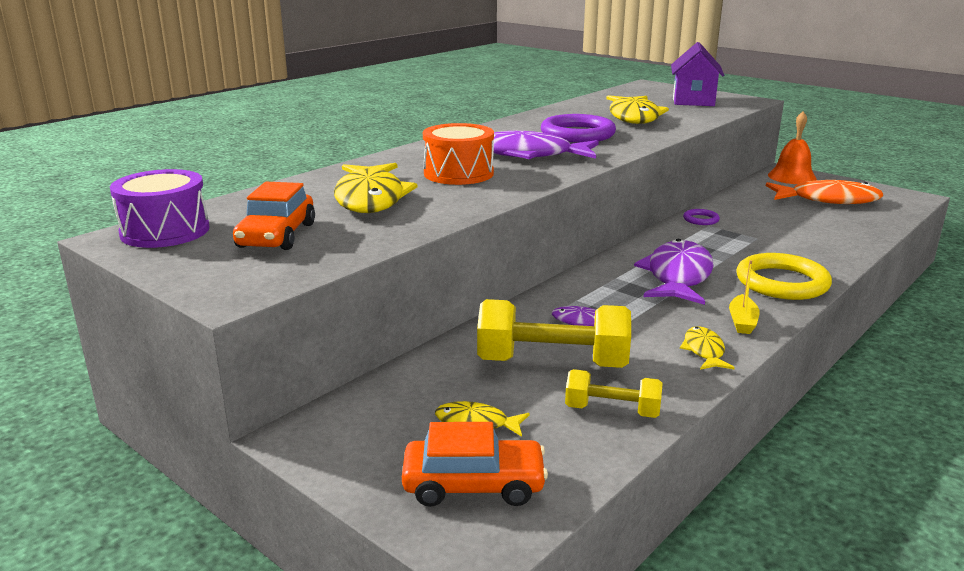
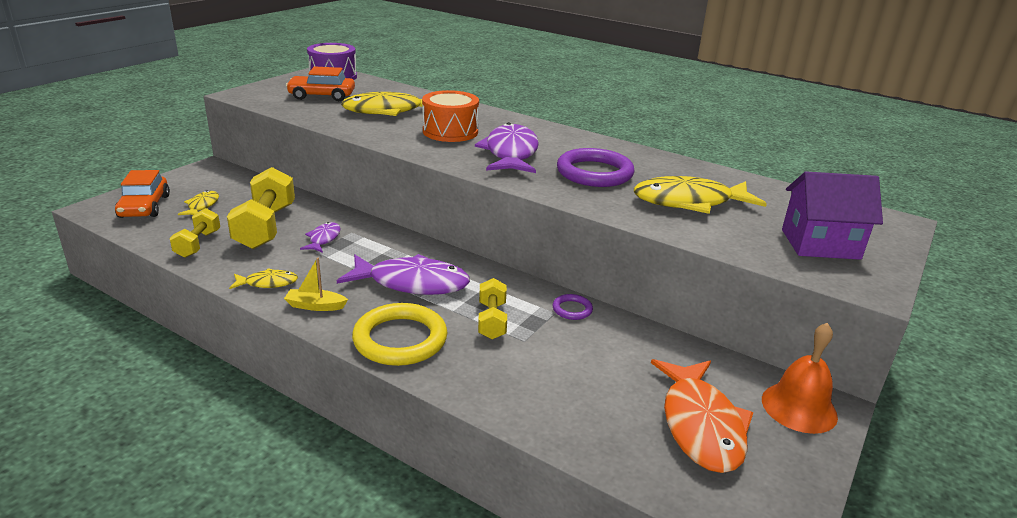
camera: 80 degrees right, 5 degrees up
none -> yellow dumbbell [478,278,507,339]

